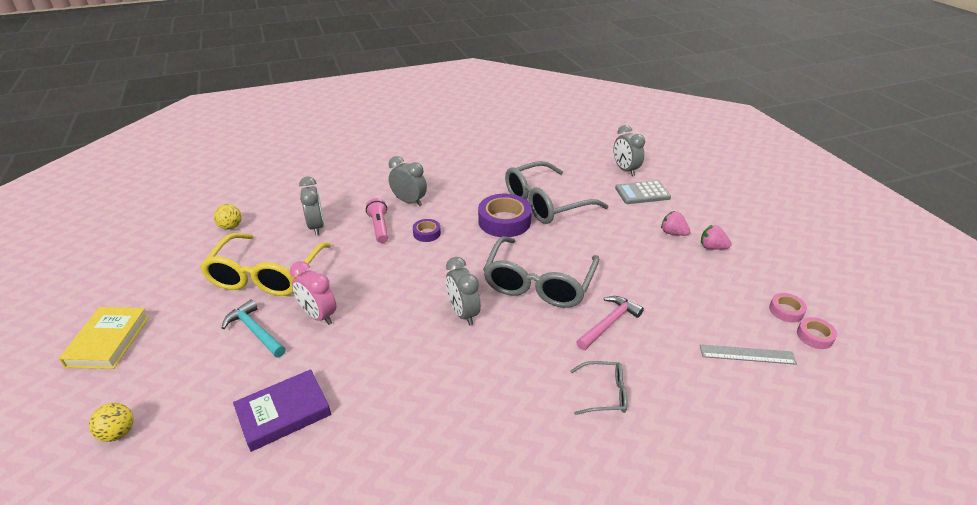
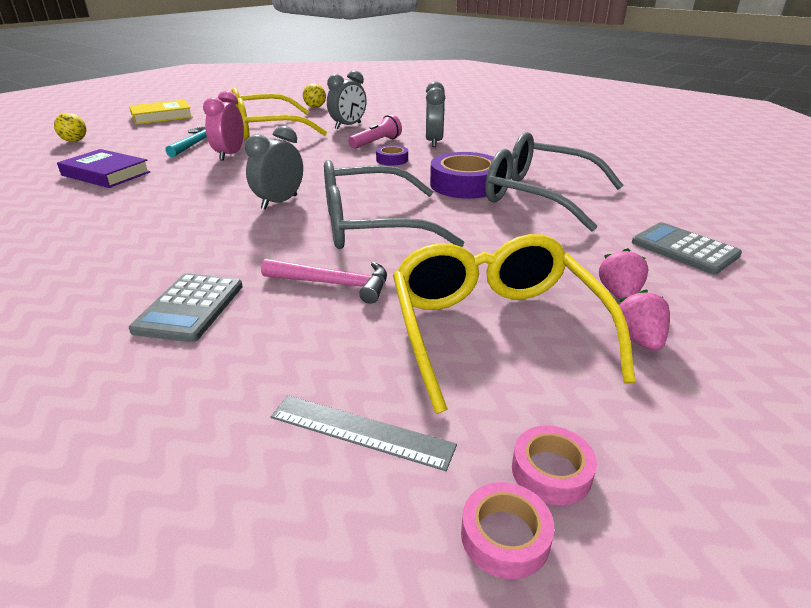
camera: 60 degrees right, 5 degrees down
grey glasses [570,361,628,415] -> grey calculator [129,273,243,342]
grey clock [614,125,645,176] -> none
grey ruler [700,344,797,365] -> grey ruler turned 45 degrees counterclockwise [271,395,457,471]
none -> yellow glasses [393,234,635,414]

